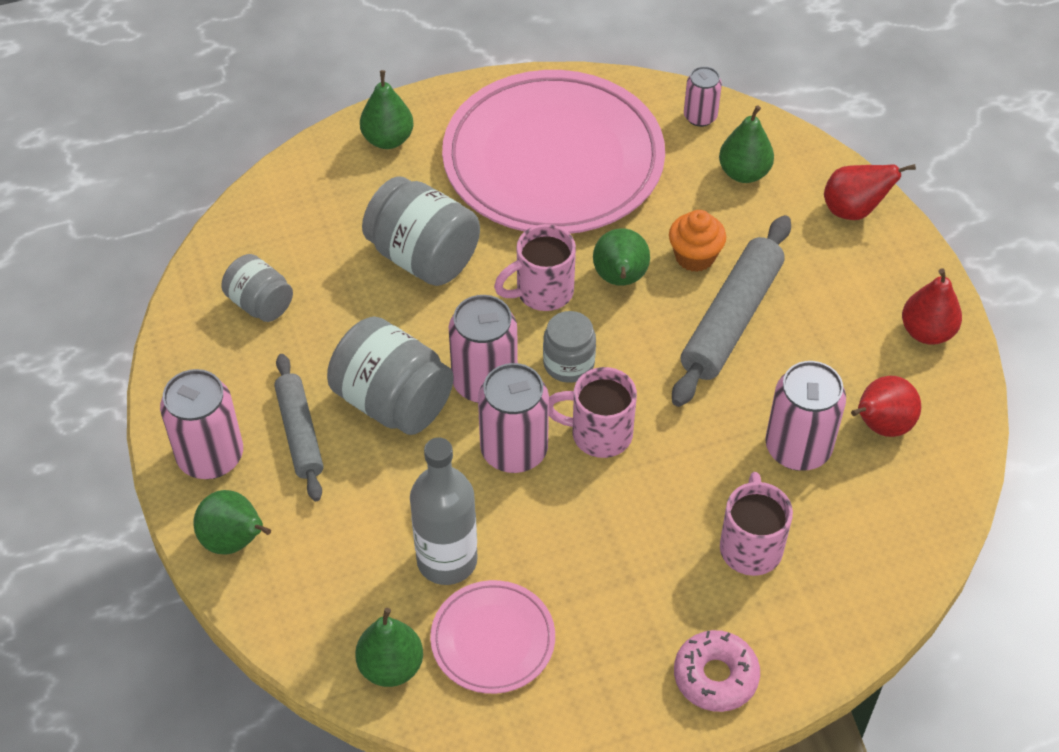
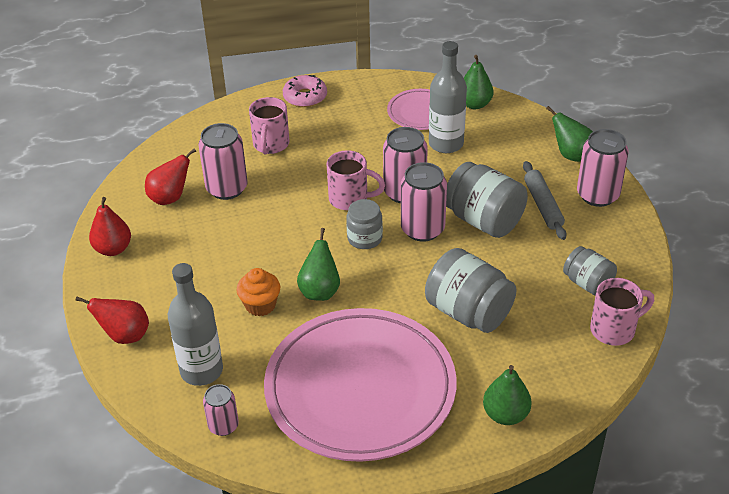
camera: 175 degrees left, 10 degrees down
pink mug [494,224,576,311] -> pink mug moved to [590,278,654,346]
grey rolling pin [672,215,791,407] -> none
green pear [719,105,774,183] -> grey bottle [168,263,223,386]

